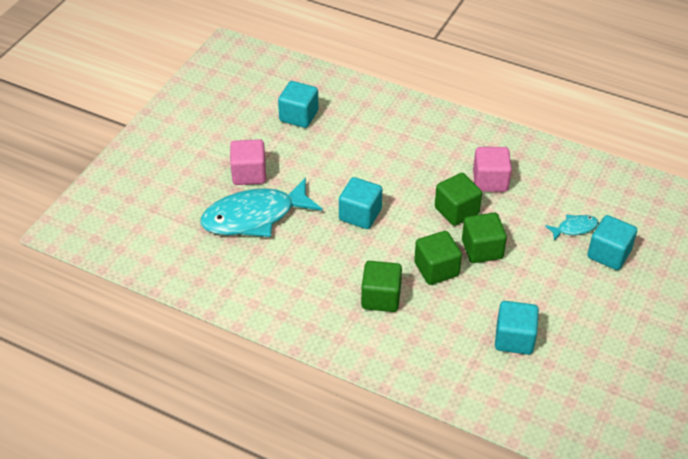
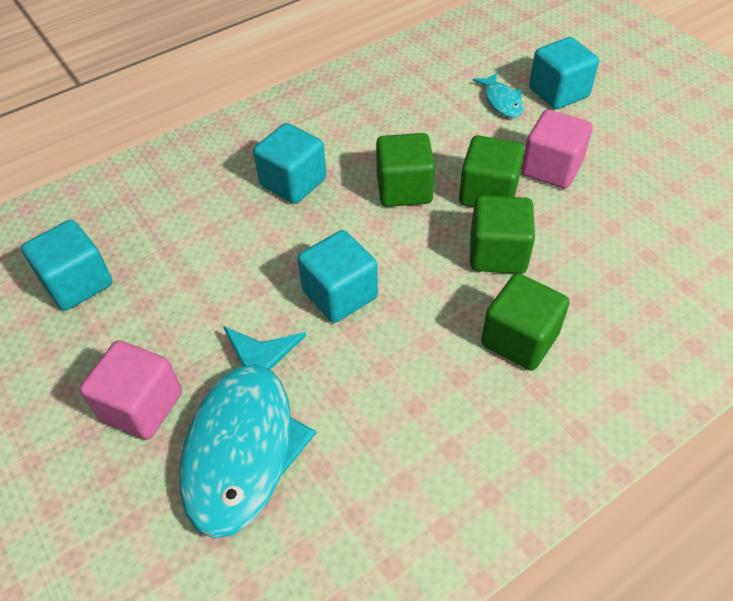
camera: 60 degrees left, 5 degrees up
pink cube [473,147,512,192] -> pink cube moved to [521,110,593,189]
turquoise cube [495,301,539,355] -> turquoise cube moved to [253,123,326,204]
turquoise fish [545,215,599,241] -> turquoise fish turned 150 degrees clockwise [473,73,524,118]

